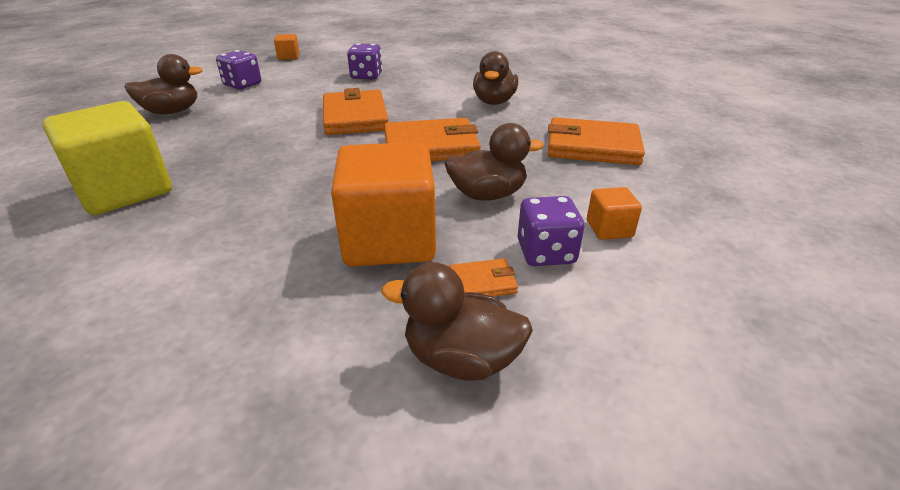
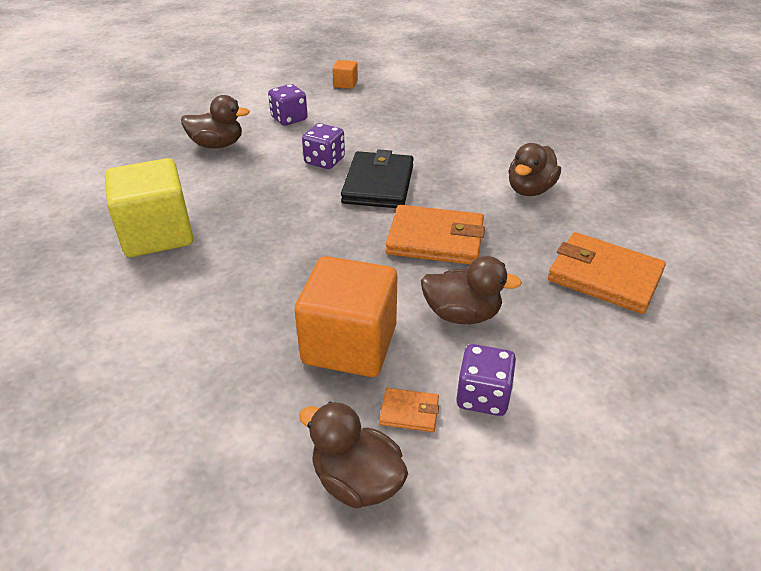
camera: 20 degrees right, 5 degrees up
orange wallet [323,88,388,135] -> black wallet [341,149,414,208]
purple dice [347,43,382,79] -> purple dice moved to [302,123,345,169]
orange cube [587,187,642,240] -> none

